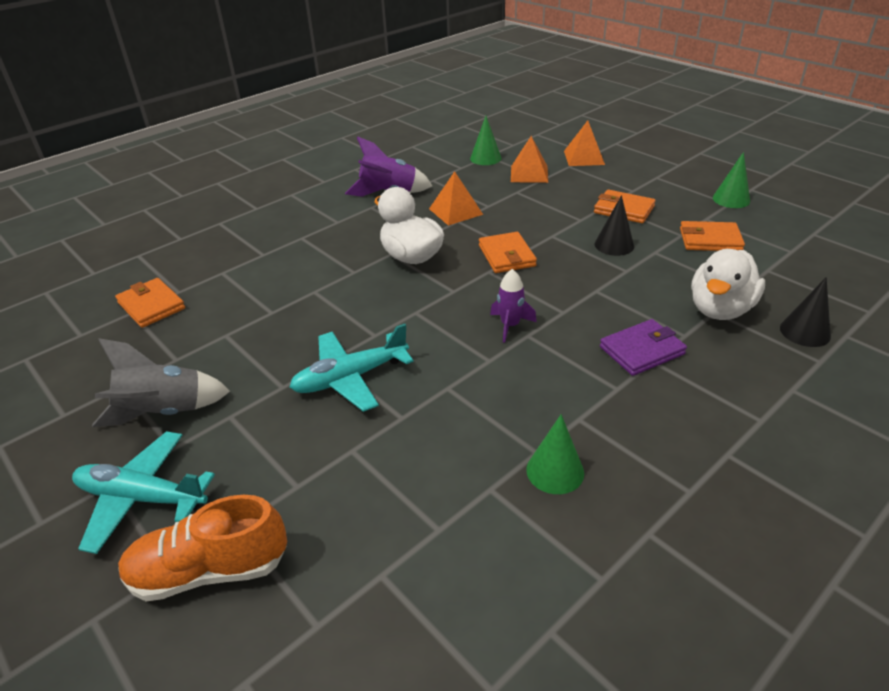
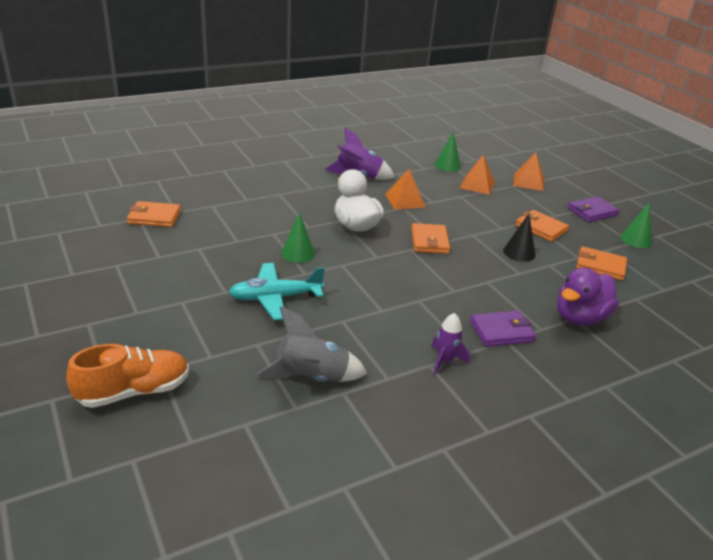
camera: 10 degrees right, 5 degrees down
turquoise plane [72,431,215,554] -> none
grey rocket [92,338,230,427] -> grey rocket moved to [256,306,367,382]
orange wallet [115,278,185,328] -> orange wallet turned 60 degrees counterclockwise [127,201,181,227]
orange shoe [118,495,287,602] -> orange shoe turned 150 degrees clockwise [66,344,189,408]
purple rocket [490,269,537,343] -> purple rocket moved to [431,313,470,375]
green cone [526,414,584,494] -> green cone moved to [281,212,315,263]
white duck [691,249,765,320] -> purple duck [557,267,619,325]
black cone [780,277,831,347] -> none
none -> purple wallet [568,196,620,222]

